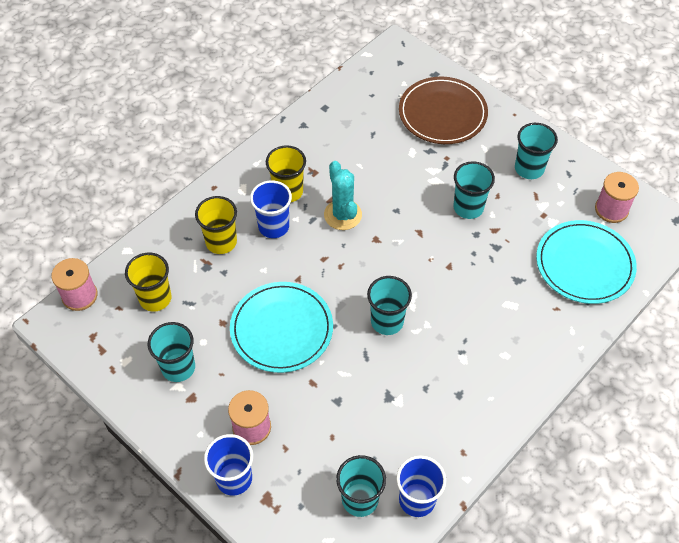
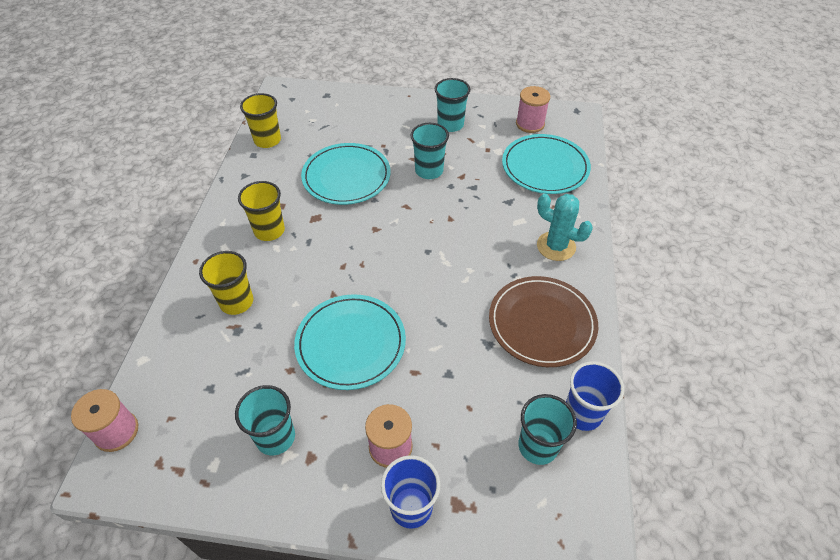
camera: 35 degrees left, 5 degrees down
yellow cup [125,252,172,312] -> yellow cup moved to [240,93,281,148]
blue cup [250,180,292,238] -> none
turquoise cactus [324,161,362,230] -> turquoise cactus moved to [537,194,593,261]
turquoise cup [367,276,412,335] -> none
brown plate [399,77,488,144] -> brown plate moved to [489,276,598,367]
none -> turquoise plate [301,143,391,205]

